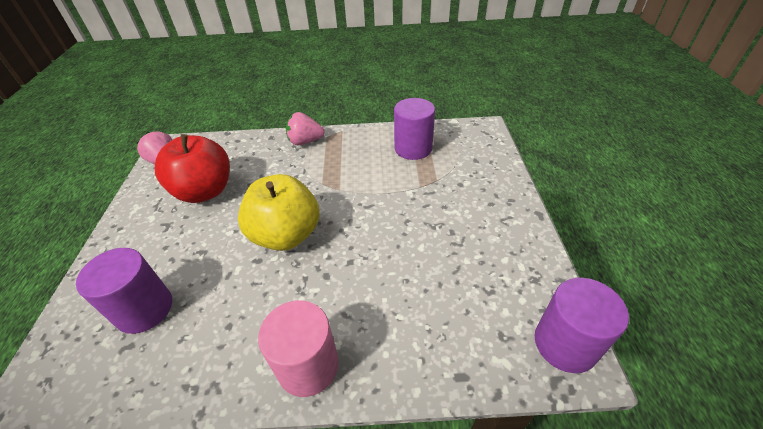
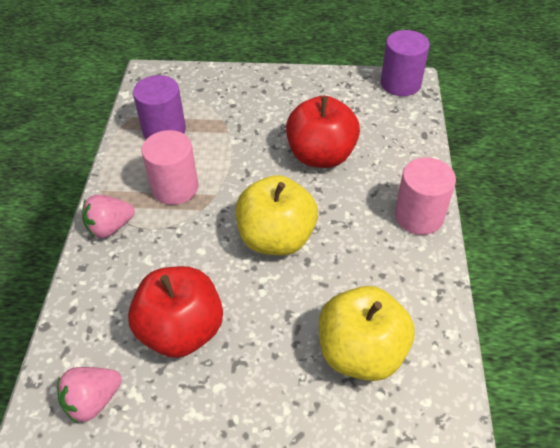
camera: 85 degrees left, 5 degrees up
purple cylinder [76,248,172,334] -> yellow apple [319,286,415,381]
pink strawberry [286,112,325,145] -> pink strawberry turned 60 degrees clockwise [82,194,135,238]
none -> pink cylinder [141,130,198,205]
none -> red apple [286,96,360,168]

